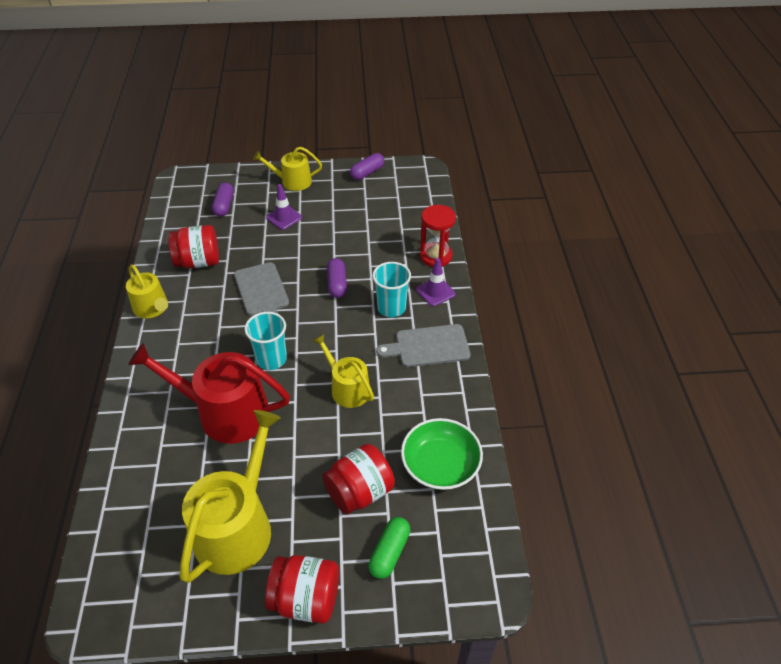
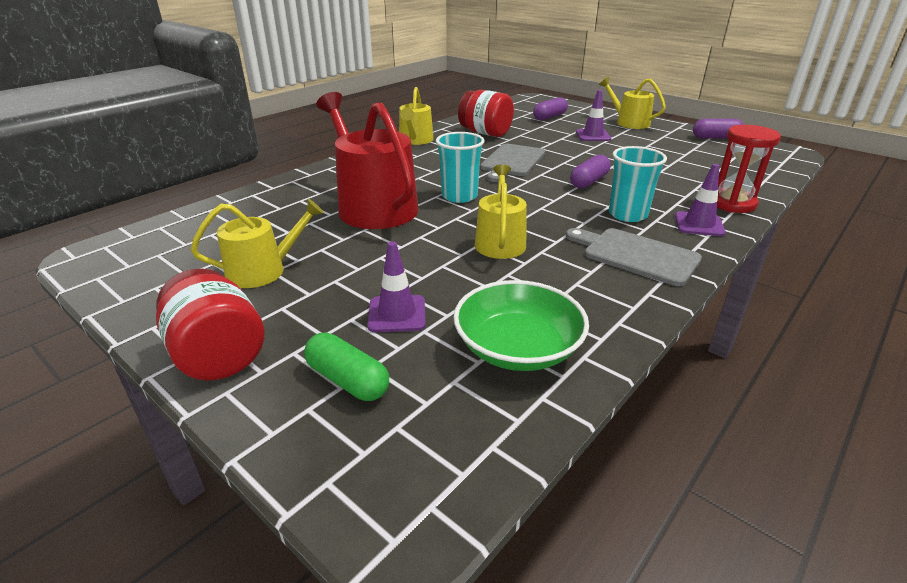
camera: 45 degrees right, 15 degrees down
yellow watering can [180,410,281,583] -> yellow watering can [191,199,324,288], size x0.58
red jar [322,444,395,514] -> purple traffic cone [368,241,426,332]
green capsule [368,517,410,579] -> green capsule turned 60 degrees clockwise [304,332,389,401]

